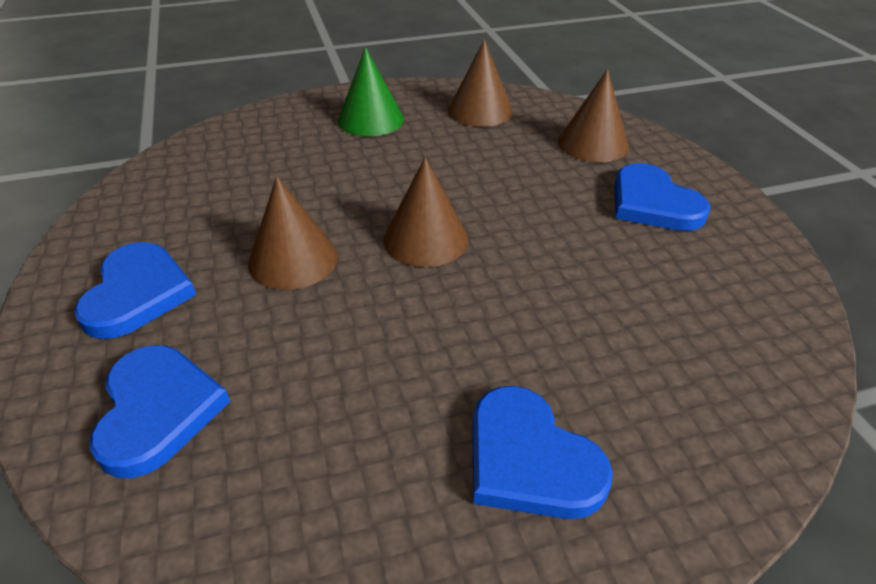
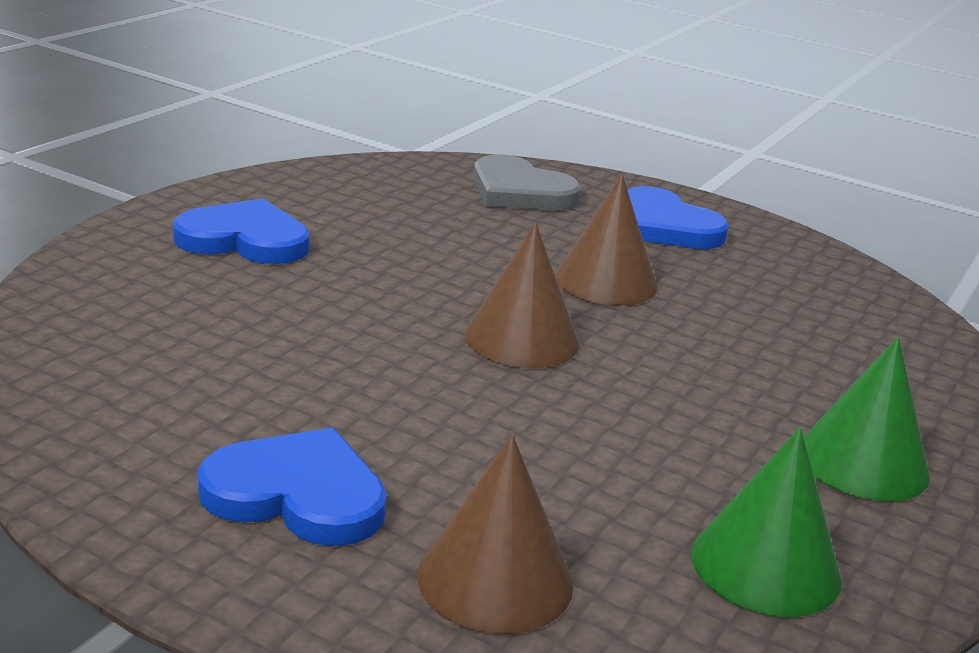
camera: 135 degrees right, 15 degrees down
blue heart [90,345,230,478] -> grey heart [473,154,581,210]
brown cone [448,39,513,127] -> green cone [691,427,842,617]

